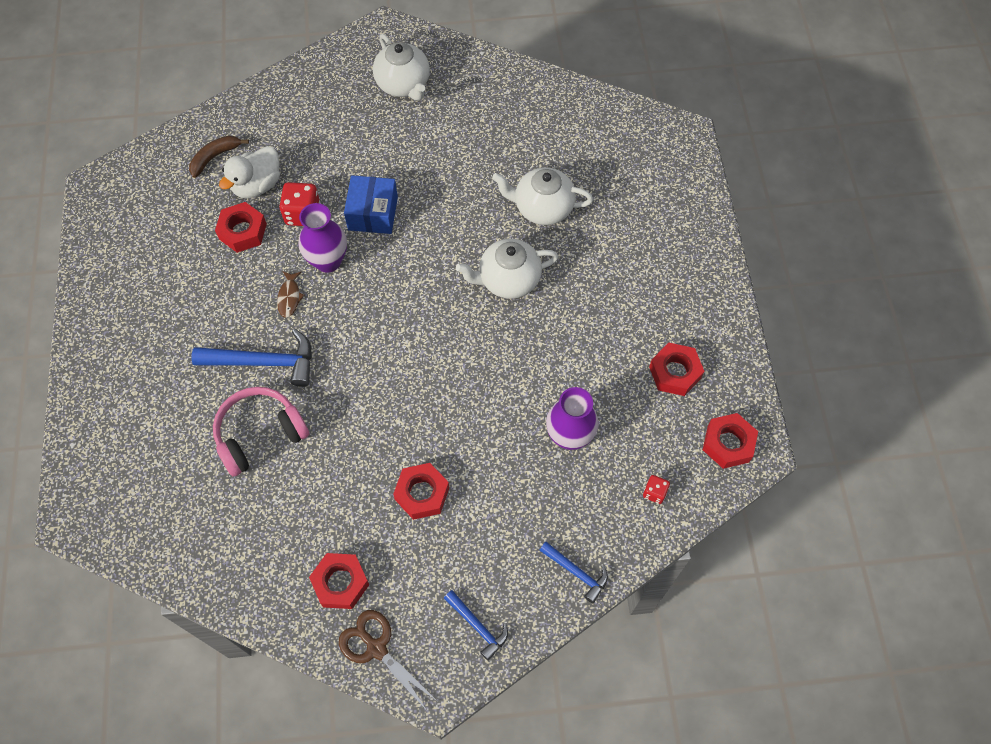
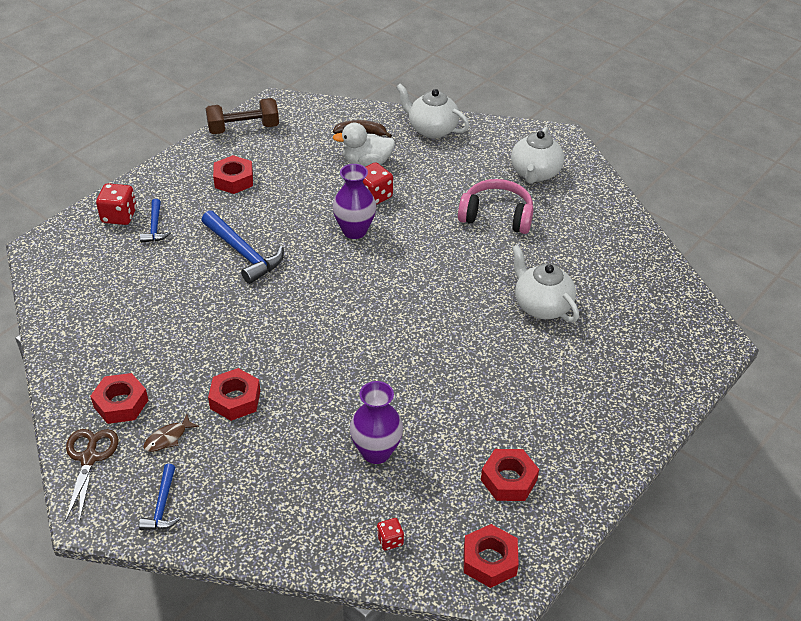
camera: 45 degrees right, 20 degrees down
pink headphones [213,387,310,476] -> pink headphones moved to [458,179,534,234]
red nut [215,202,267,253] -> red nut moved to [213,155,253,194]
brown fish [277,271,304,318] -> brown fish moved to [143,415,199,452]
blue box [344,175,398,234] -> none
white teapot [456,239,558,299] -> white teapot moved to [396,84,469,139]
blue hammer [539,542,608,603] -> blue hammer moved to [140,199,171,243]
none -> red dice [96,183,136,225]
none -> brown dumbbell [206,98,279,134]

